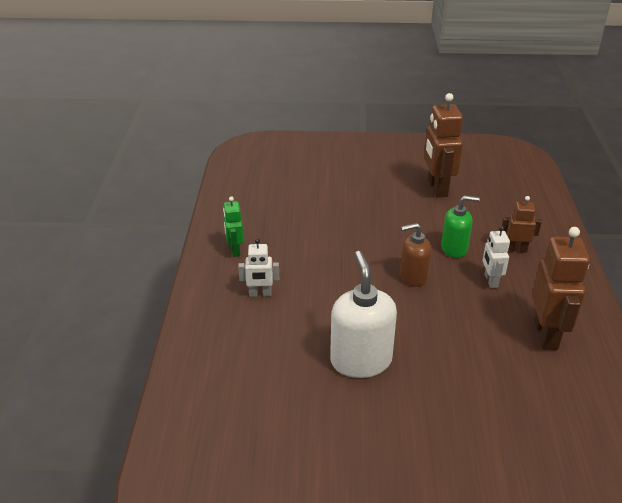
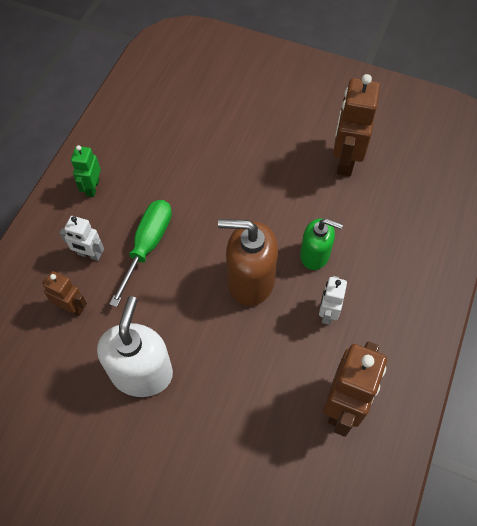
camera: 20 degrees right, 25 degrees up
brown soap dispenser [400,223,432,287] -> brown soap dispenser [218,219,278,306], size x1.58
brown robot [502,196,542,253] -> brown robot moved to [42,271,87,316]
none -> green screwdriver [110,200,172,307]

